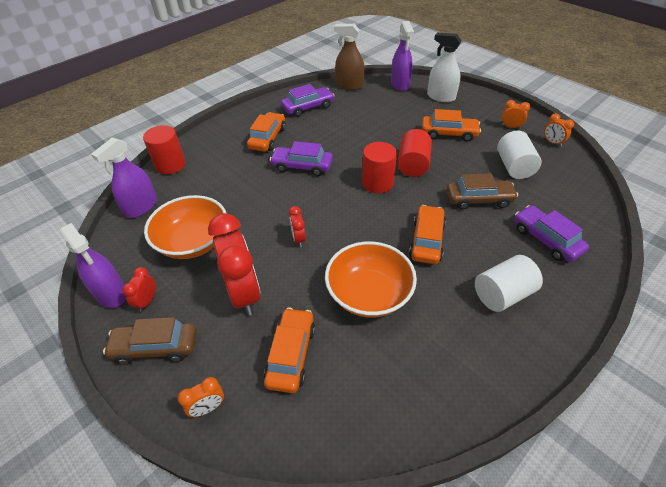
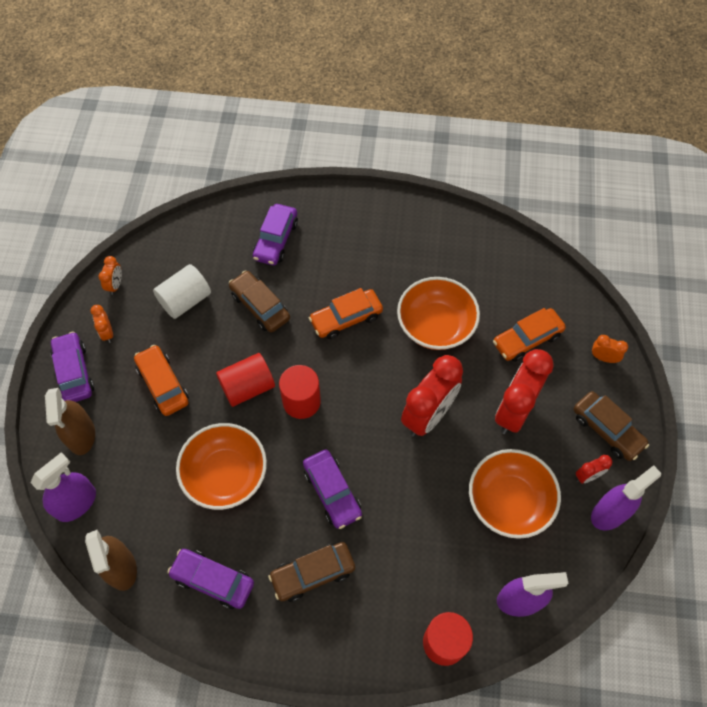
camera: 130 degrees left, 15 degrees up
purple spray bottle [60,223,126,308] -> purple spray bottle turned 45 degrees clockwise [591,465,661,531]
orange car [247,112,286,152] -> brown car [268,542,355,602]
red clock [289,206,306,247] -> red clock [401,355,463,437], size x2.23
white spray bottle [427,32,462,102] -> brown spray bottle [45,388,95,455]
white cylinder [475,255,543,312] -> none
none -> purple car [50,332,95,402]
none -> orange bowl [176,423,267,510]

